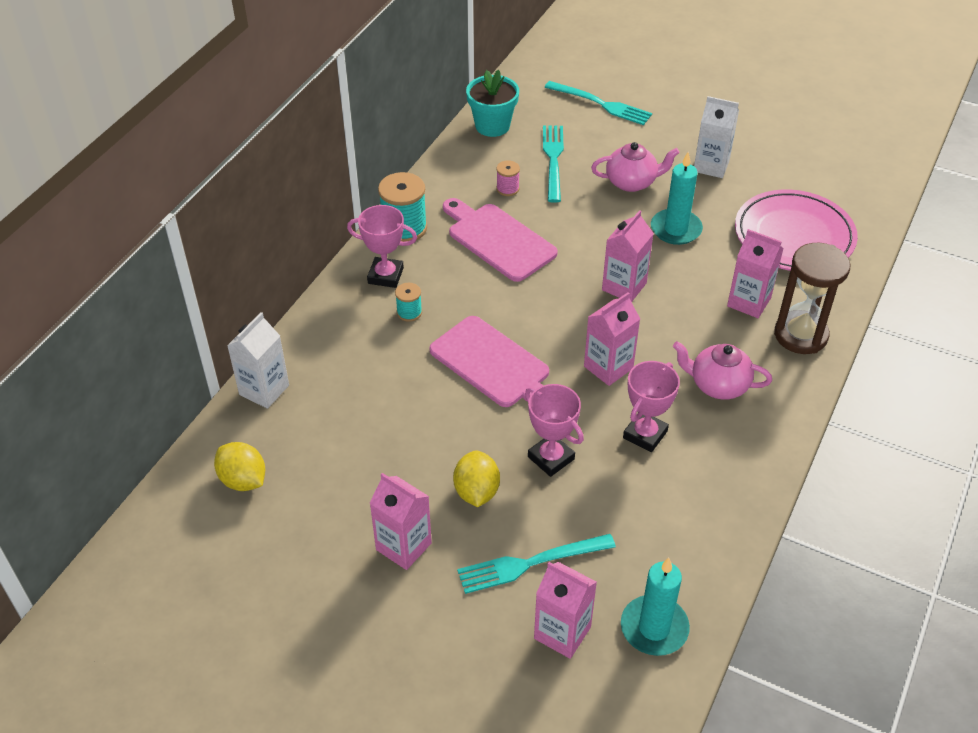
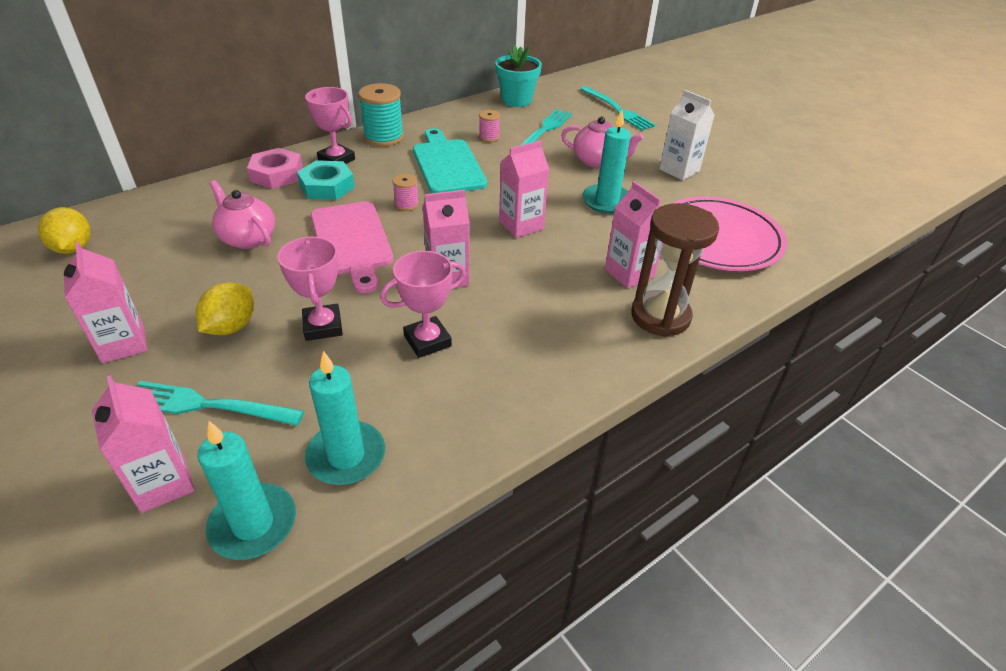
camera: 25 degrees right, 5 degrees down
white carton [227,312,289,409] -> none
turquoise spool [395,283,422,322] -> turquoise nut [297,160,355,200]
pink cutting board [443,198,558,282] -> turquoise cutting board [413,128,487,193]
pink teapot [673,341,772,400] -> pink teapot moved to [209,180,275,249]
none -> pink nut [247,148,303,189]
none -> turquoise candle [305,351,385,485]
none -> pink spool [392,174,419,211]

